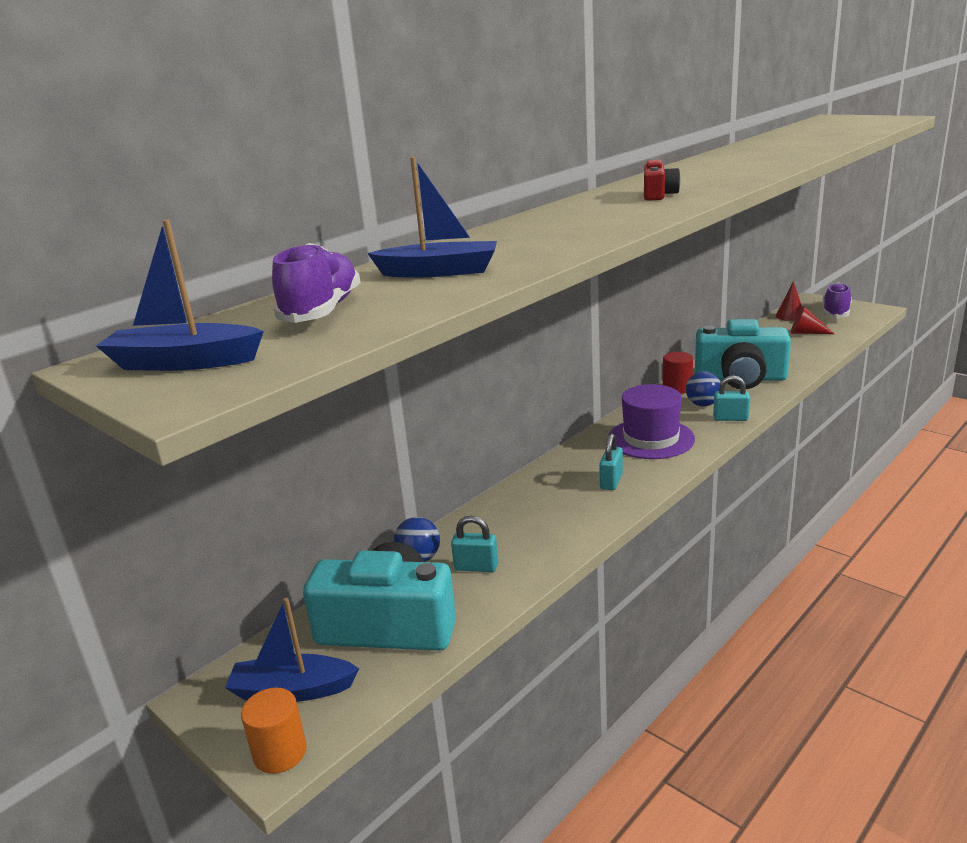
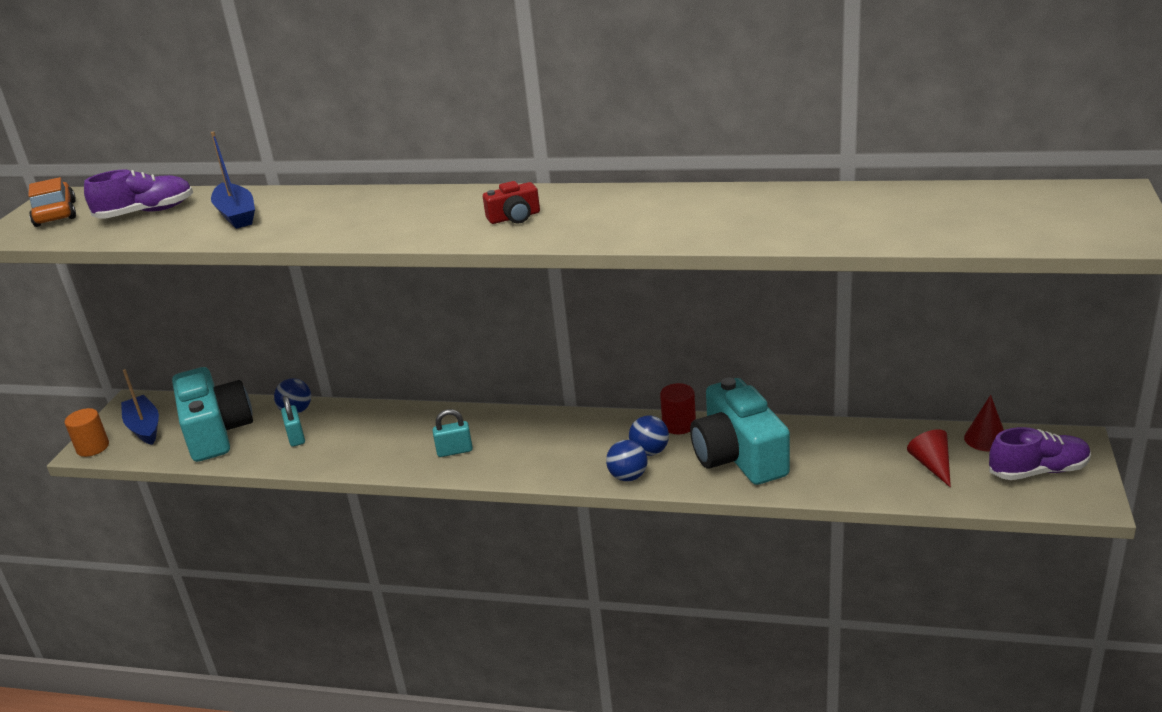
camera: 60 degrees right, 5 degrees up
blue boat [96,219,264,371] -> orange car [28,177,76,227]
purple hat [608,384,695,459] -> none
turquoise padlock [713,375,750,421] -> blue ball [606,440,648,481]

